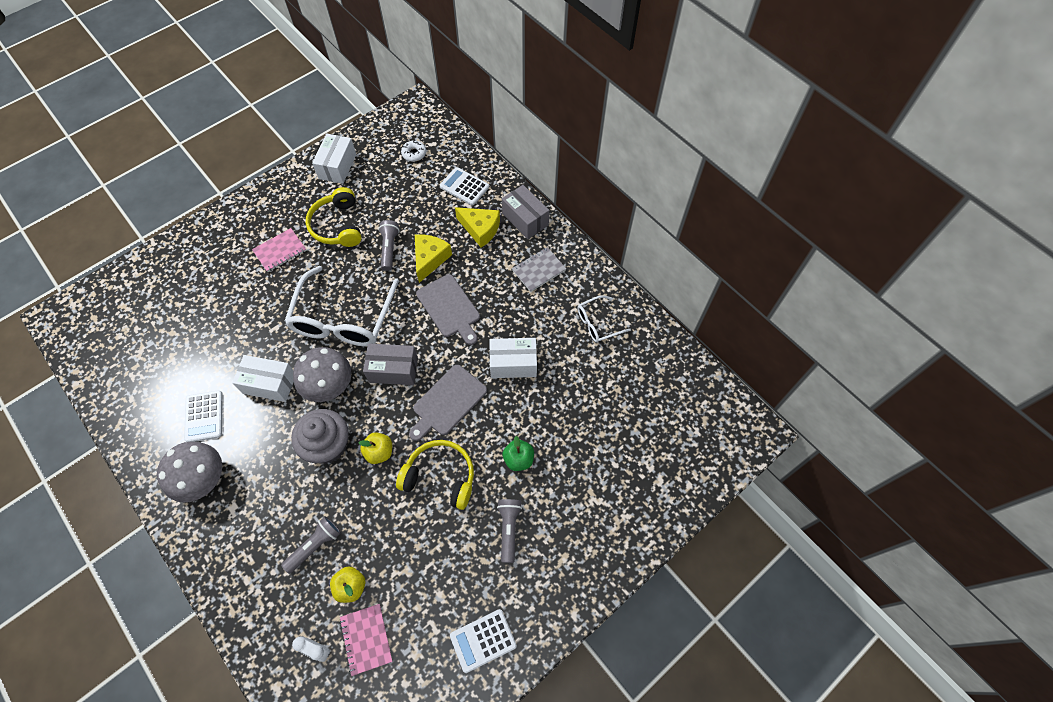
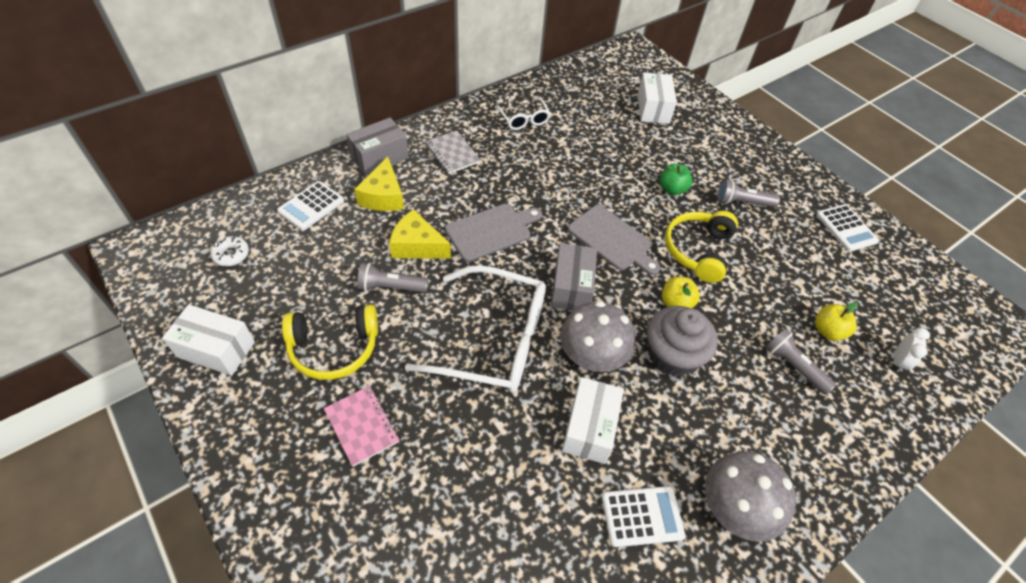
camera: 90 degrees left, 10 degrees down
pink notebook [339,604,393,676] -> none
yellow cheese [455,207,500,248] -> yellow cheese turned 150 degrees clockwise [354,157,404,211]
white box [489,338,537,378] -> white box moved to [637,73,677,124]

